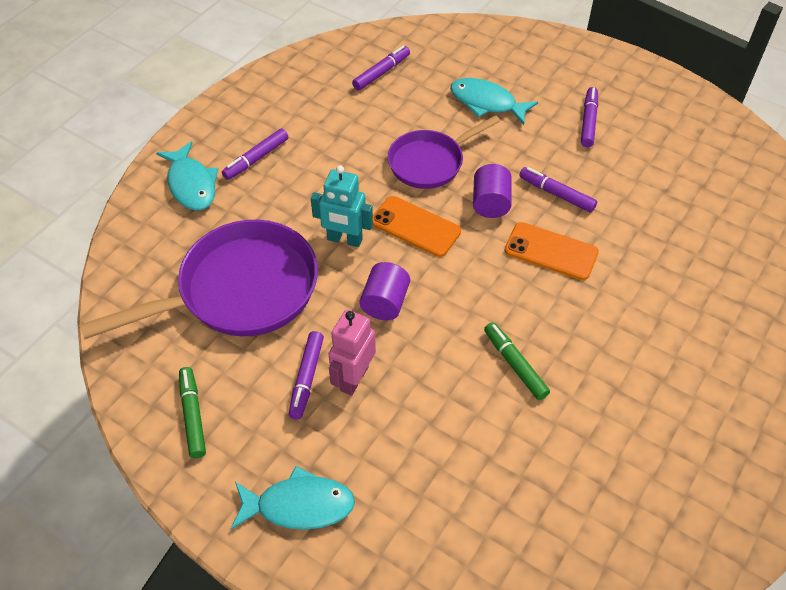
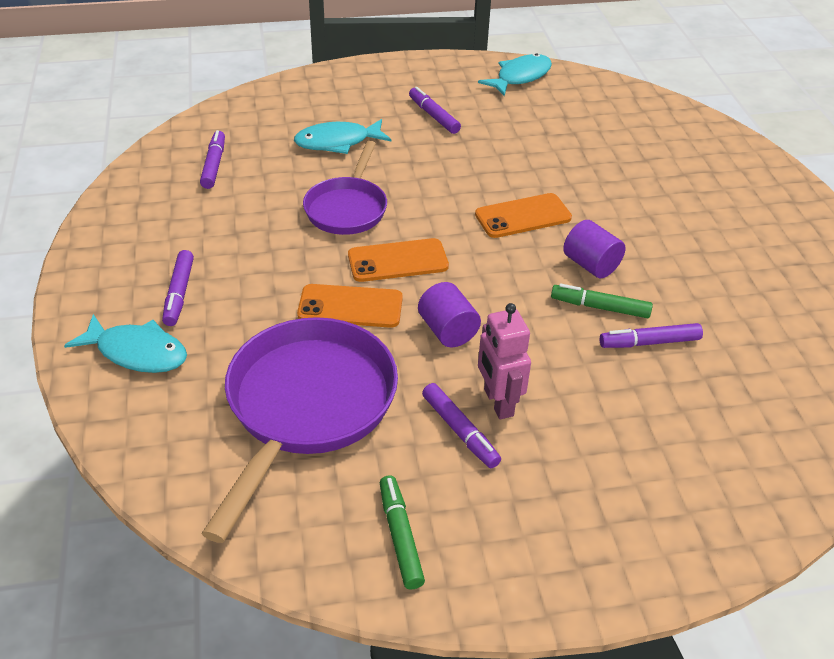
camera: 45 degrees left, 10 degrees down
green marker [179,367,206,458] -> green marker turned 45 degrees clockwise [380,475,425,589]
turquoise fish [231,466,355,530] -> turquoise fish moved to [478,53,552,96]
turquoise robot [311,165,373,247] -> orange phone [297,284,403,328]
purple cylinder [473,164,512,218] -> purple cylinder moved to [563,220,626,278]
purple marker [519,167,597,213] -> purple marker moved to [600,323,703,348]

